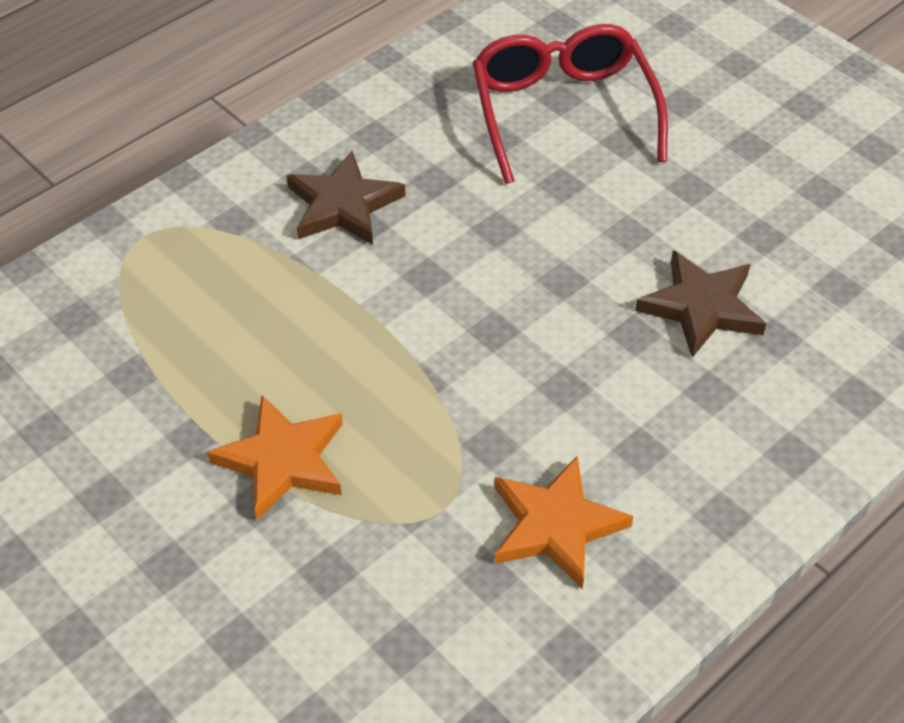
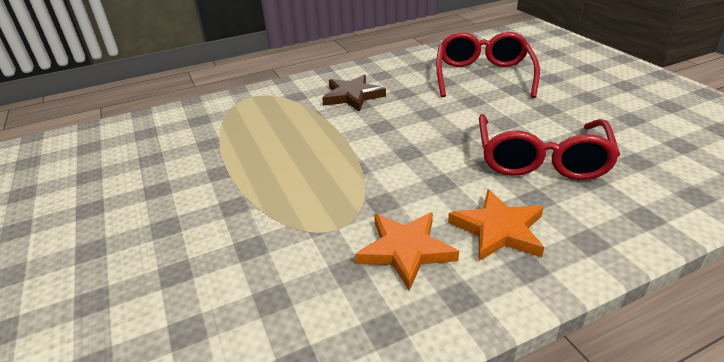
camera: 20 degrees right, 15 degrees down
orange star [207,395,343,520] -> orange star moved to [448,189,544,261]
brown star [635,250,766,358] -> red glasses [479,114,620,180]

